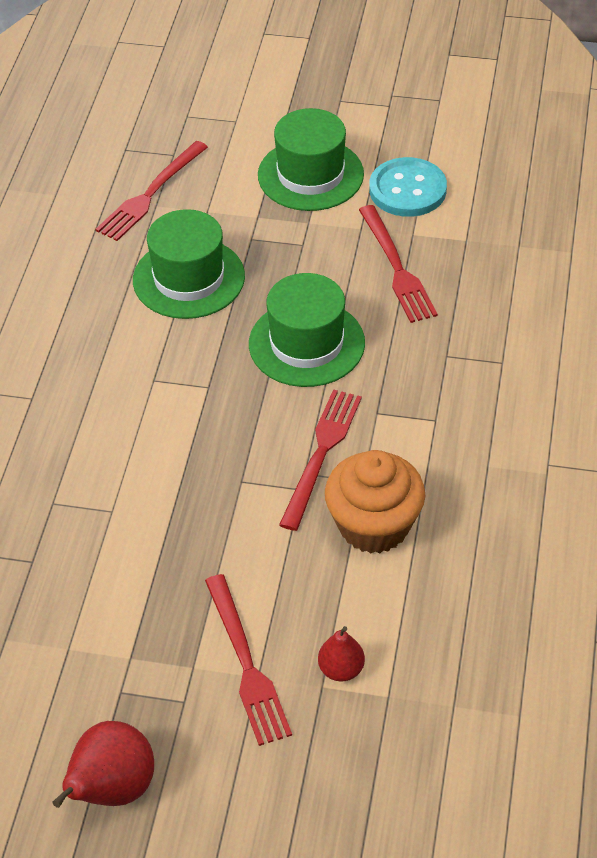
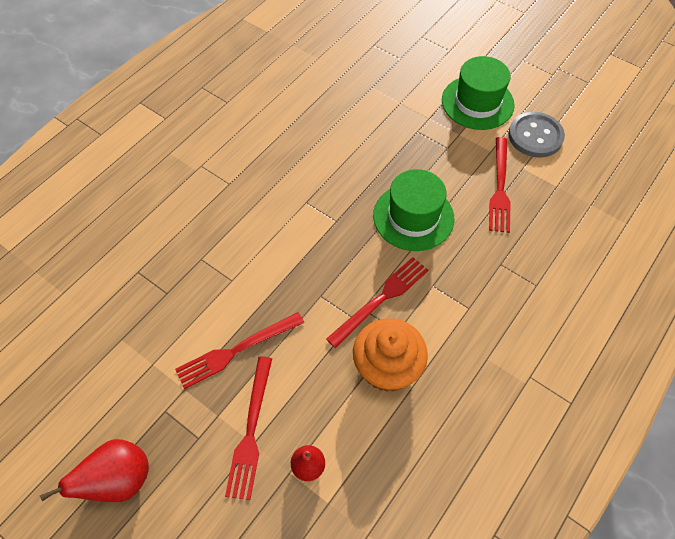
camera: 25 degrees right, 10 degrees up
red fork [95,141,208,241] -> red fork moved to [175,312,304,389]
green hat [133,209,245,319] -> none
turquoise button [369,157,447,217] -> grey button [508,112,565,158]

